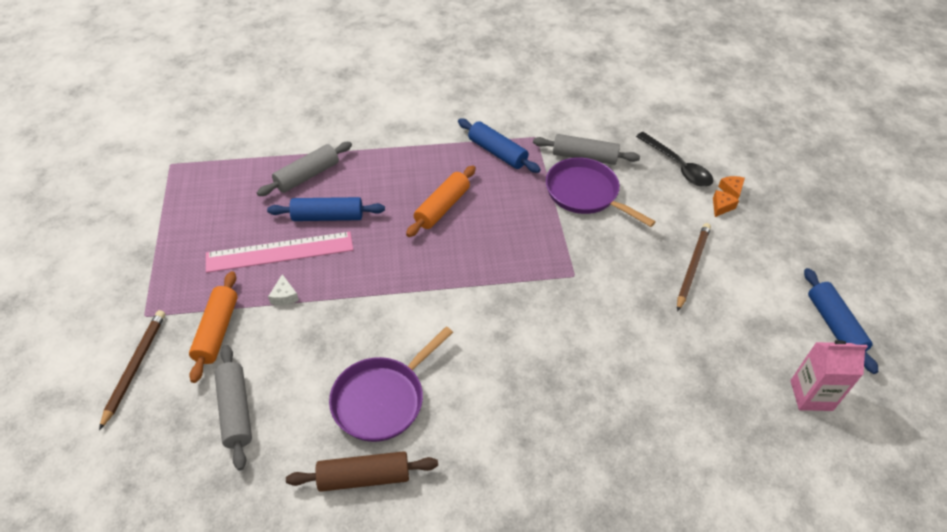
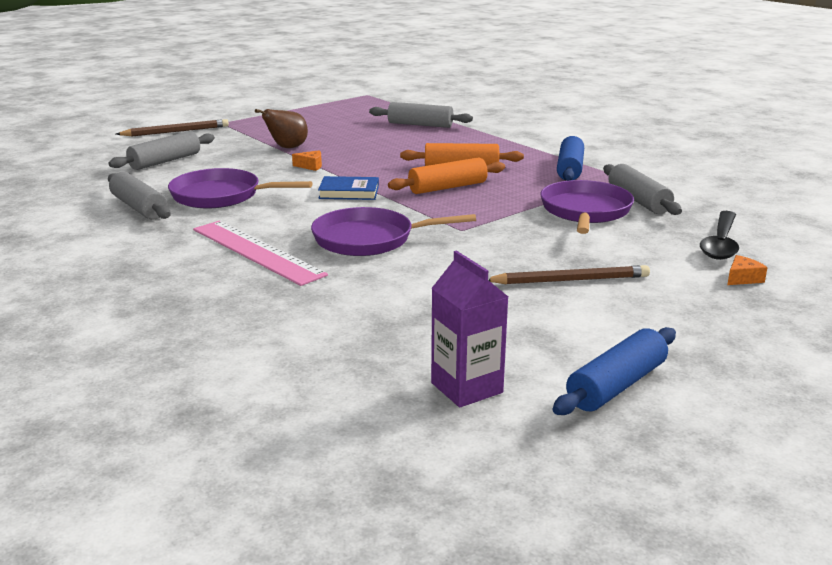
camera: 60 degrees right, 25 degrees down
orange rolling pin [189,271,238,383] -> orange rolling pin moved to [388,157,505,194]
pink ruler [206,232,353,273] -> pink ruler moved to [193,221,328,286]
blue rolling pin [267,197,385,221] -> none
white cheese [268,274,299,305] -> brown pear [255,109,308,148]
brown rolling pin [286,451,438,492] -> grey rolling pin [108,172,171,220]
orange cheese [713,190,739,217] -> orange cheese moved to [292,150,322,171]
pink carton [790,340,868,411] -> purple carton [431,251,508,407]
none -> purple pan [311,207,476,256]
none -> blue book [318,176,379,200]

